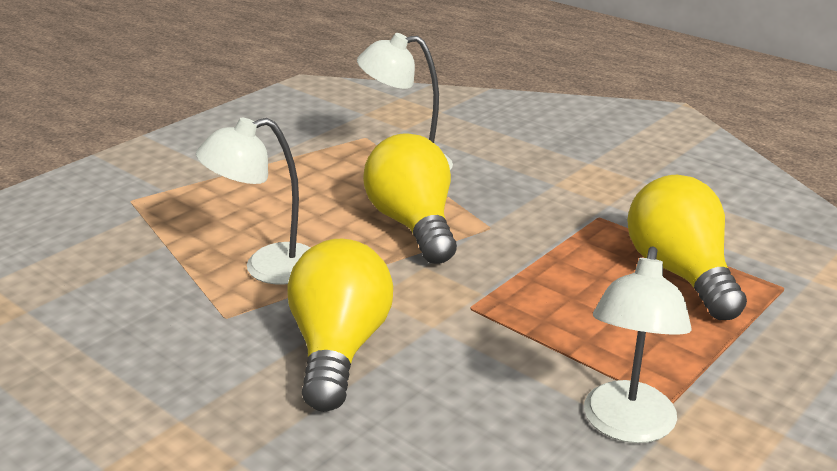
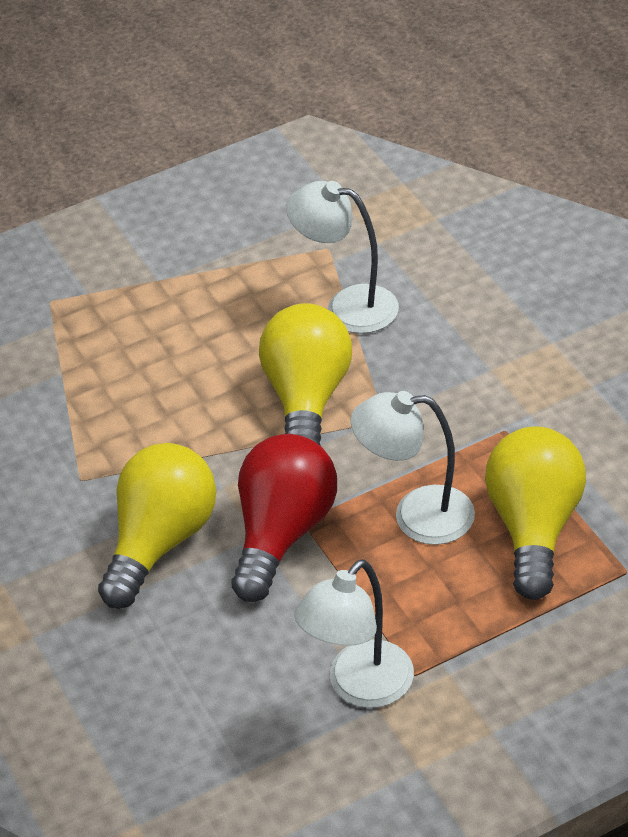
camera: 25 degrees right, 15 degrees up
white lamp [196,118,310,285] -> white lamp moved to [350,391,475,545]
none -> red light bulb [232,434,337,602]

